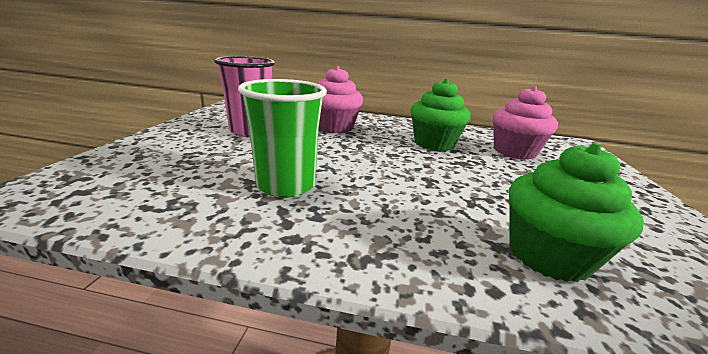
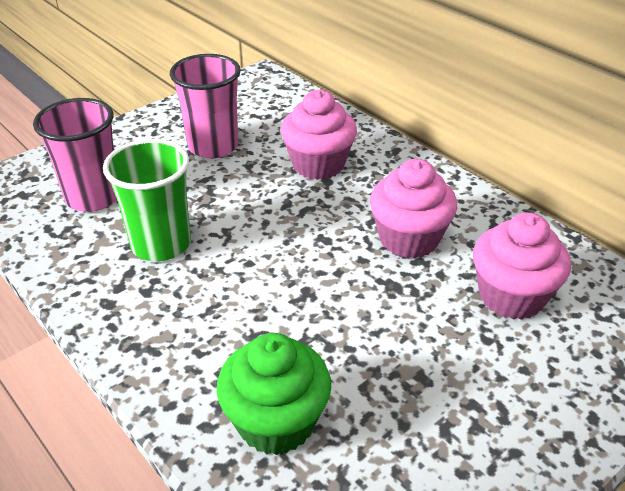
camera: 40 degrees right, 15 degrees up
green cupcake [411,79,470,151] -> pink cupcake [370,159,457,259]
none -> pink cup [33,98,117,212]

